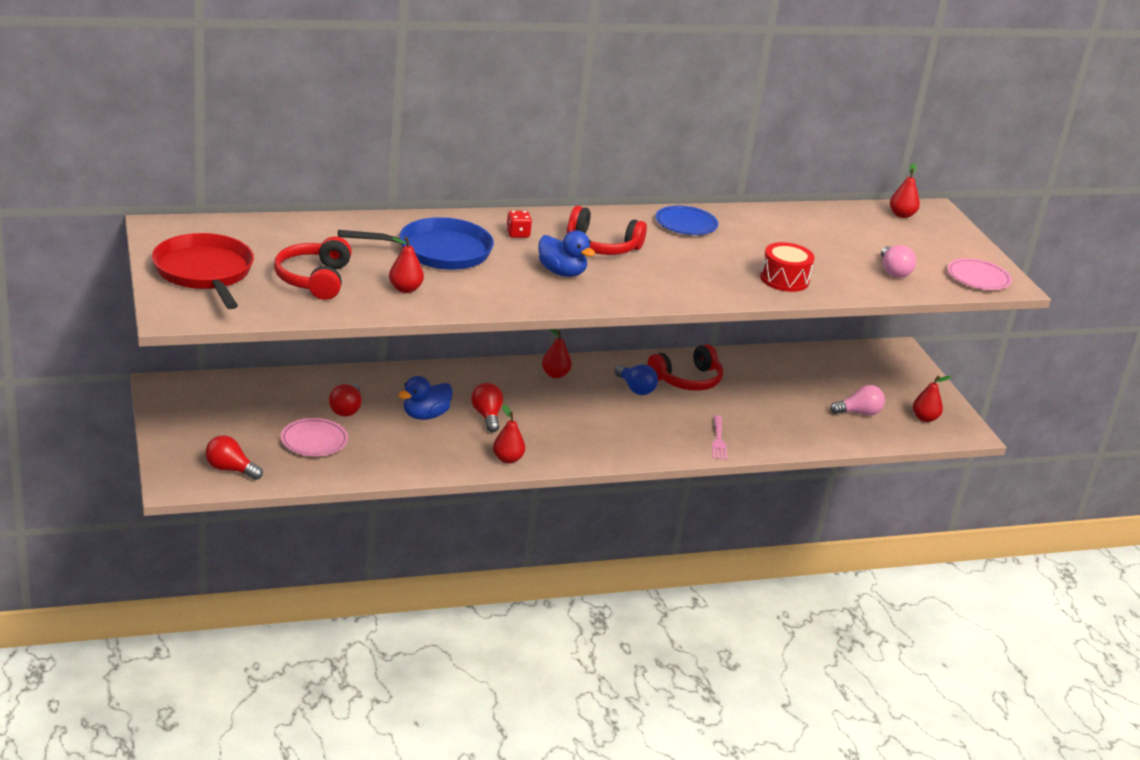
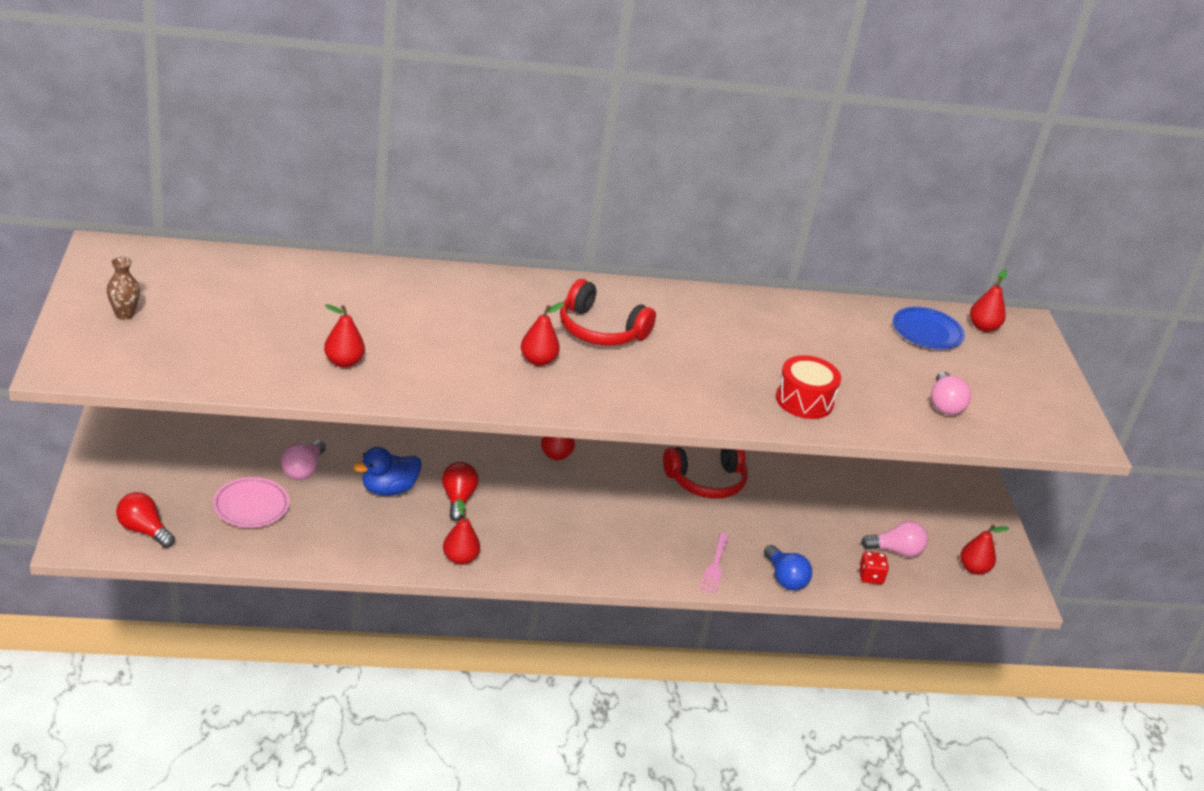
camera: 10 degrees right, 5 degrees up
red pan [152,233,254,309] -> brown vase [107,257,140,320]
red headphones [274,237,352,300] -> none
red light bulb [329,383,362,417] -> pink light bulb [281,440,326,480]
blue pan [338,217,494,270] -> none
red dice [506,211,532,238] -> red dice moved to [859,552,889,584]
blue duck [538,230,596,277] -> red pear [521,302,564,366]
blue light bulb [614,364,658,395] -> blue light bulb moved to [764,545,812,591]
blue plate [656,206,718,235] -> blue plate moved to [893,307,965,349]
pink plate [947,258,1012,290] -> none

